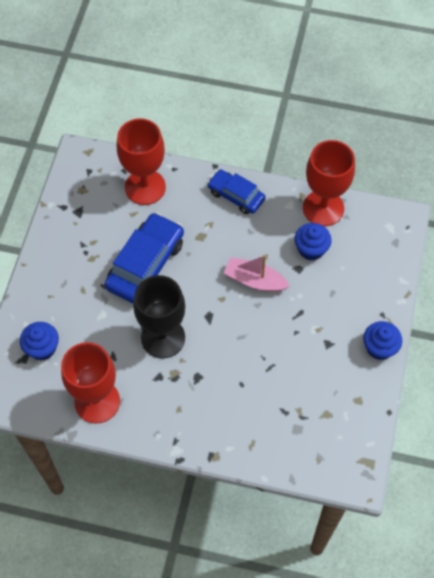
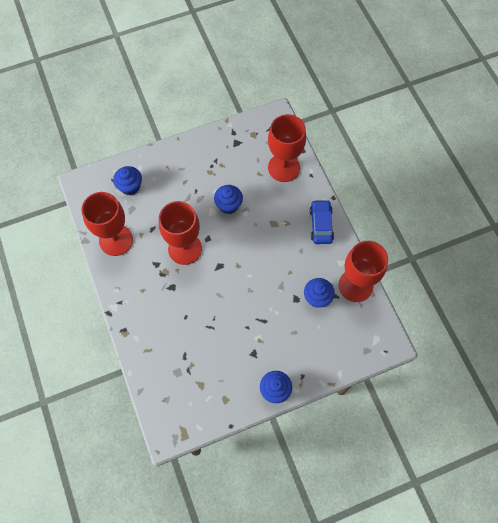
camera: 55 degrees right, 5 degrees up
blue car [105,213,184,304] -> blue cupcake [214,185,243,214]
black goblet [133,275,185,358] -> red goblet [159,201,202,265]
pink boat [224,255,290,292] -> none

